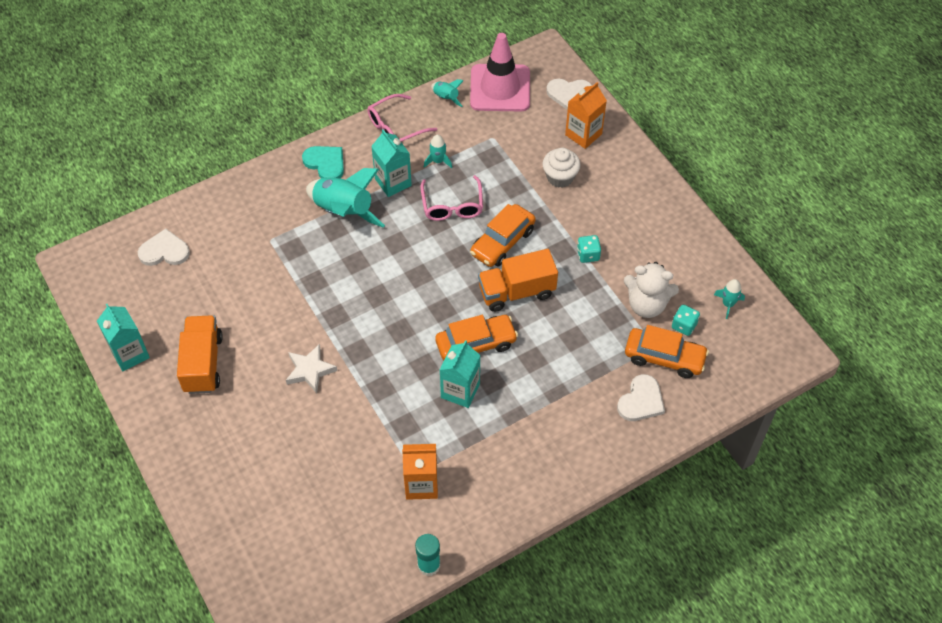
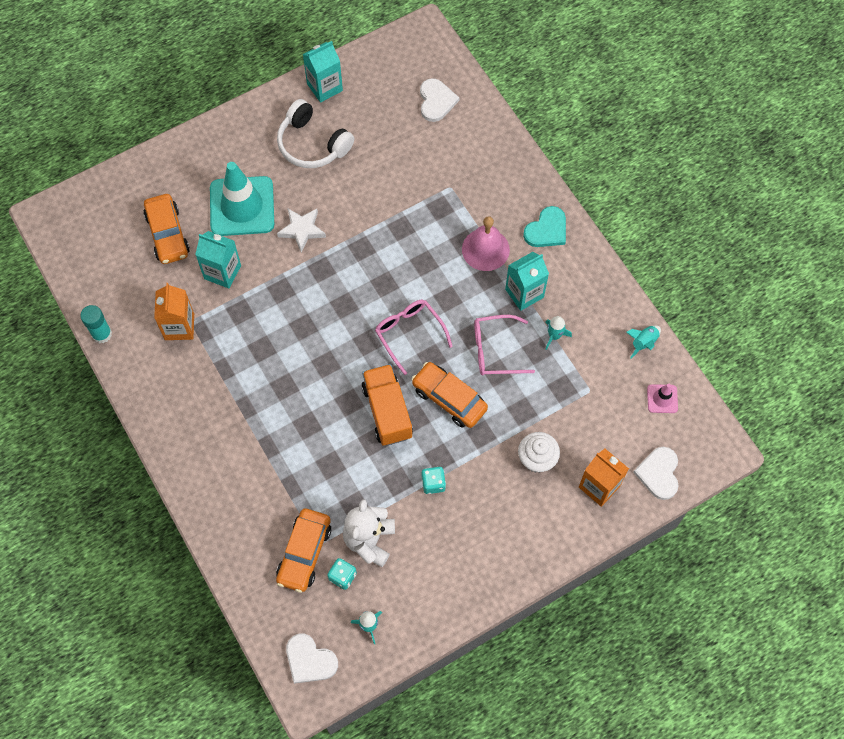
camera: 90 degrees right, 10 degrees up
orange truck [177,315,223,394] -> white headphones [277,99,354,168]
turquoise rocket [306,168,385,228] -> pink bell [462,216,510,271]
pink glasses [367,94,437,141] -> pink glasses moved to [375,300,453,375]
orange car [435,315,518,360] -> orange car moved to [143,194,190,264]
turquoise carton [440,340,481,408] -> turquoise carton moved to [195,231,241,288]
pink traffic cone [470,33,530,111] -> pink traffic cone [647,384,678,413], size x0.44
white heart [617,374,665,421] -> white heart moved to [286,634,338,684]
none -> turquoise traffic cone [210,162,274,236]

